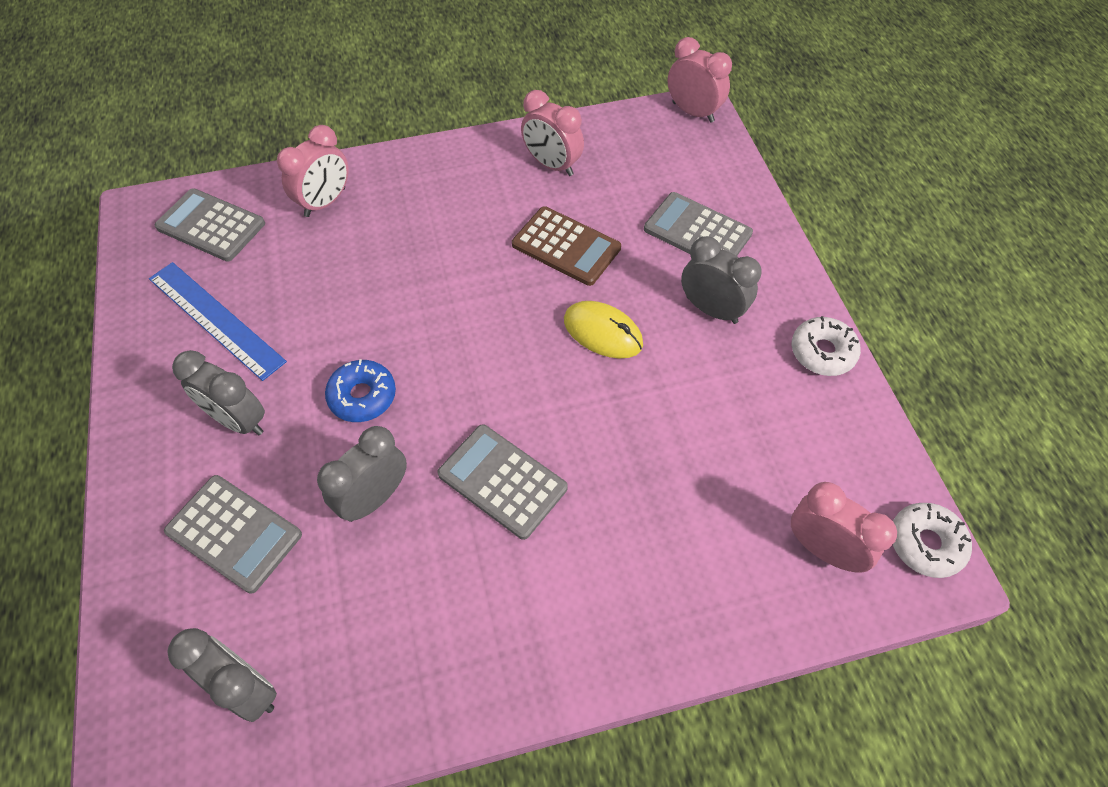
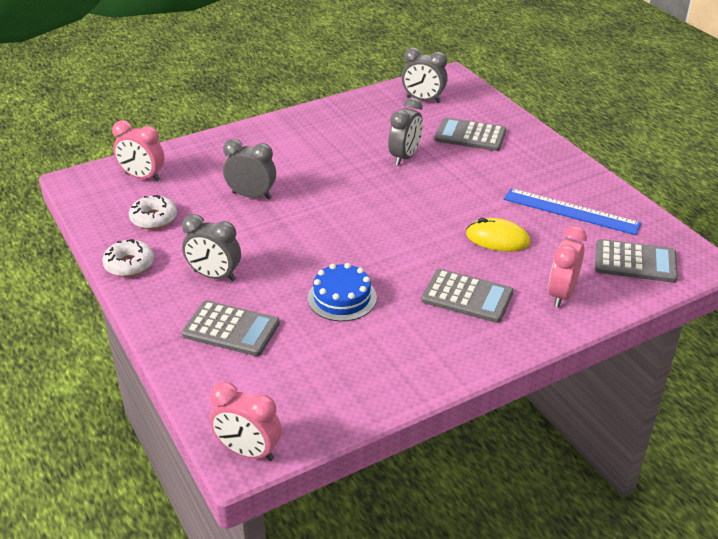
camera: 165 degrees right, 20 degrees down
grey clock [172,350,265,435] -> grey clock moved to [223,139,276,200]
blue donut [325,359,396,422] -> none
grey calculator [437,424,568,540] -> grey calculator moved to [421,269,514,323]
brown calculator [512,206,621,286] -> blue cake [308,263,377,321]
pink clock [521,90,584,176] -> none
yellow mouse [564,301,643,358] -> yellow mouse moved to [466,218,530,252]
white donut [893,503,972,578] -> white donut moved to [129,195,177,229]

